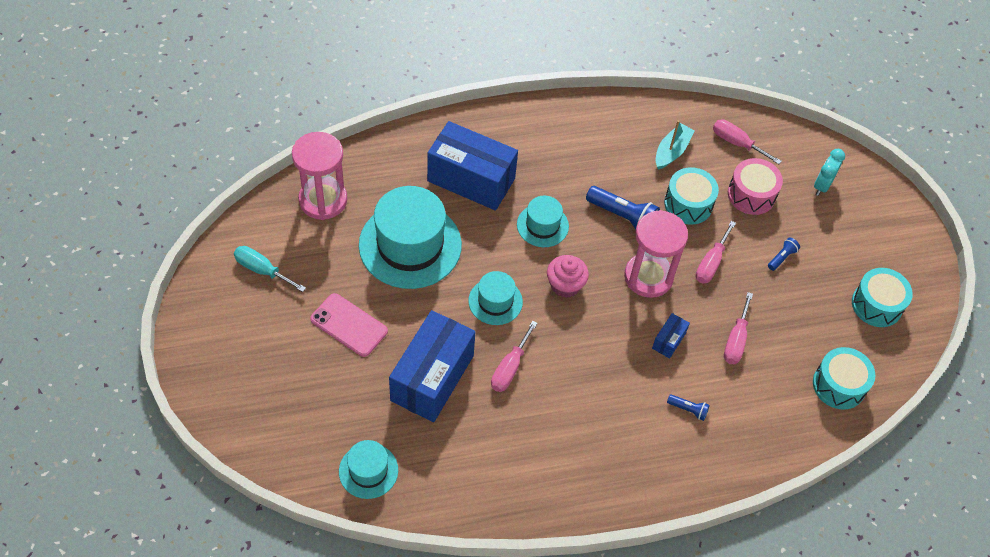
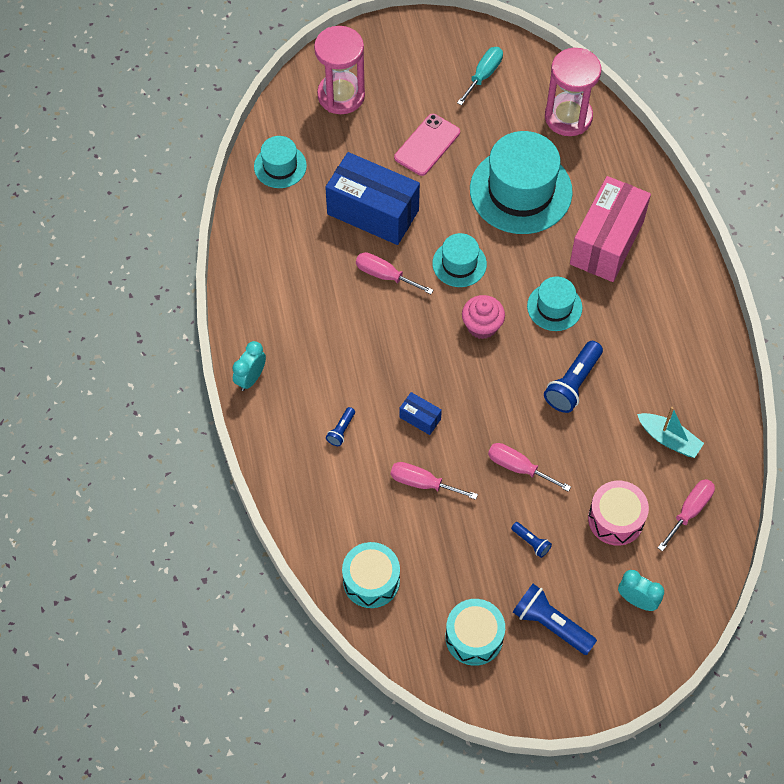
camera: 95 degrees right, 5 degrees up
blue box [427,121,518,210] -> pink box [570,176,651,282]
pink hourglass [624,210,688,298] -> pink hourglass moved to [314,26,365,114]
turquoise drum [664,167,719,225] -> none
none -> turquoise clock [232,341,266,391]
none -> blue flashlight [513,584,597,655]

